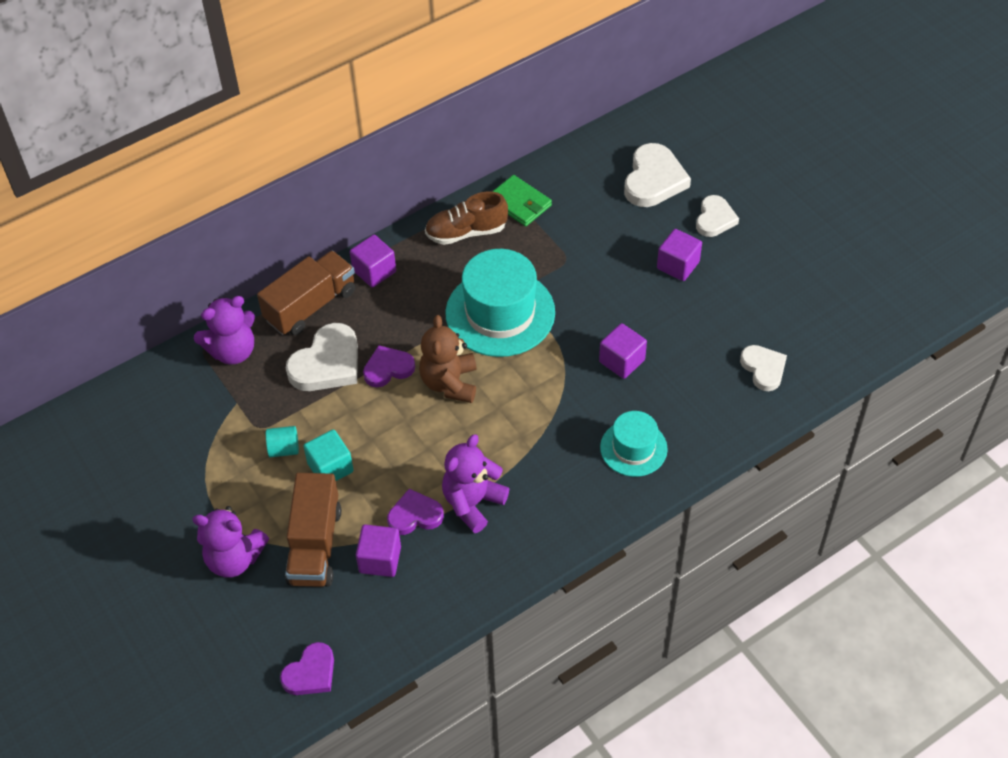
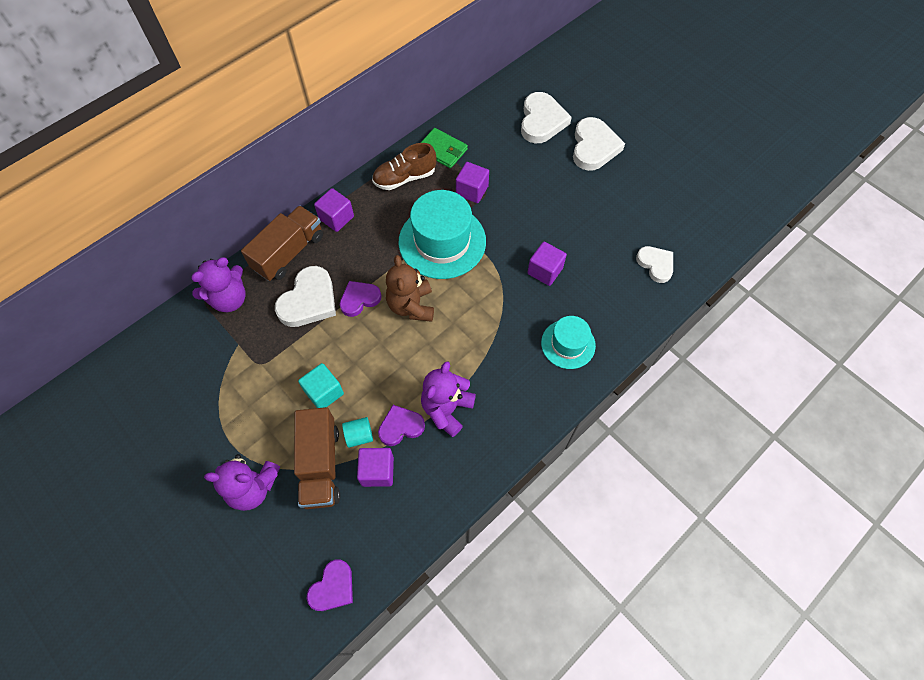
camera: 10 degrees left, 10 degrees up
turquoise cylinder [266,426,299,457] -> turquoise cylinder moved to [342,417,373,448]
purple cube [657,229,702,281] -> purple cube moved to [456,162,489,203]
white heart [696,195,739,237] -> white heart [573,117,625,171], size x1.58

